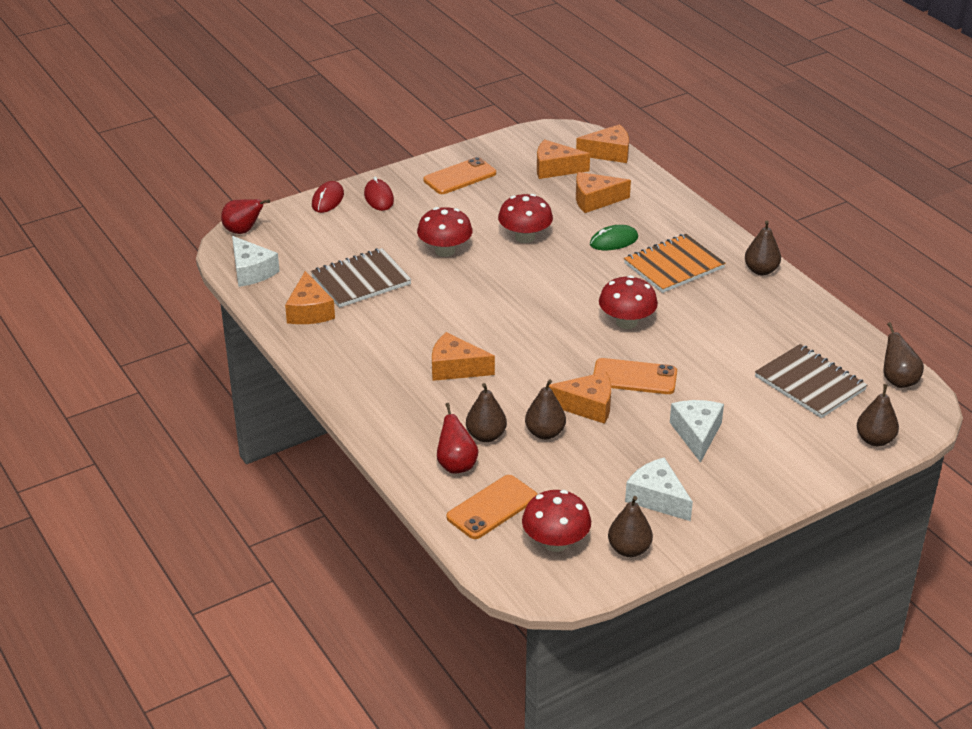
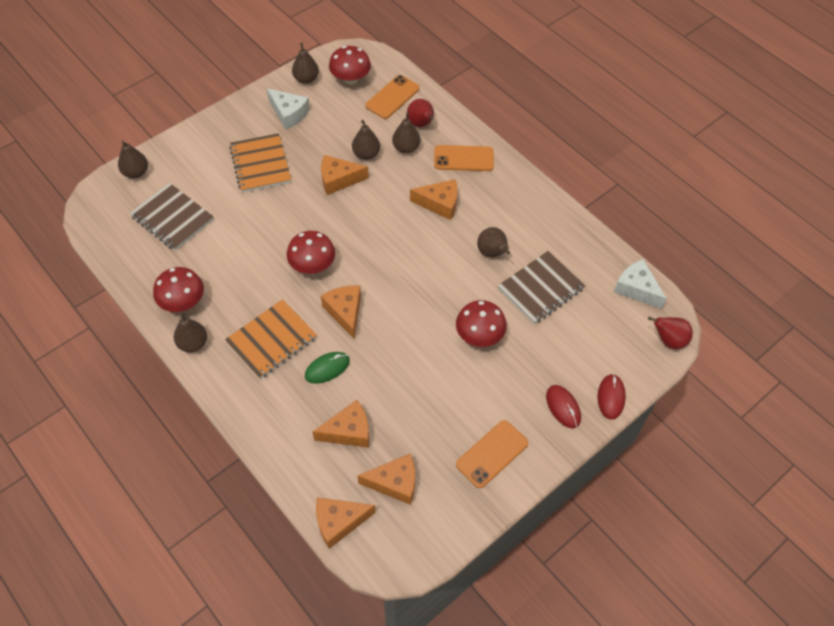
camera: 170 degrees right, 20 degrees up
orange cheese [285,271,335,324] -> orange cheese moved to [321,286,361,339]
red mushroom [498,194,553,243] -> red mushroom moved to [153,267,204,312]
orange phone [593,358,677,394] -> orange phone moved to [434,145,494,171]
white cheese [670,400,724,463] -> orange notebook [230,133,291,192]
brown pear [884,322,924,388] -> brown pear moved to [477,227,510,258]

